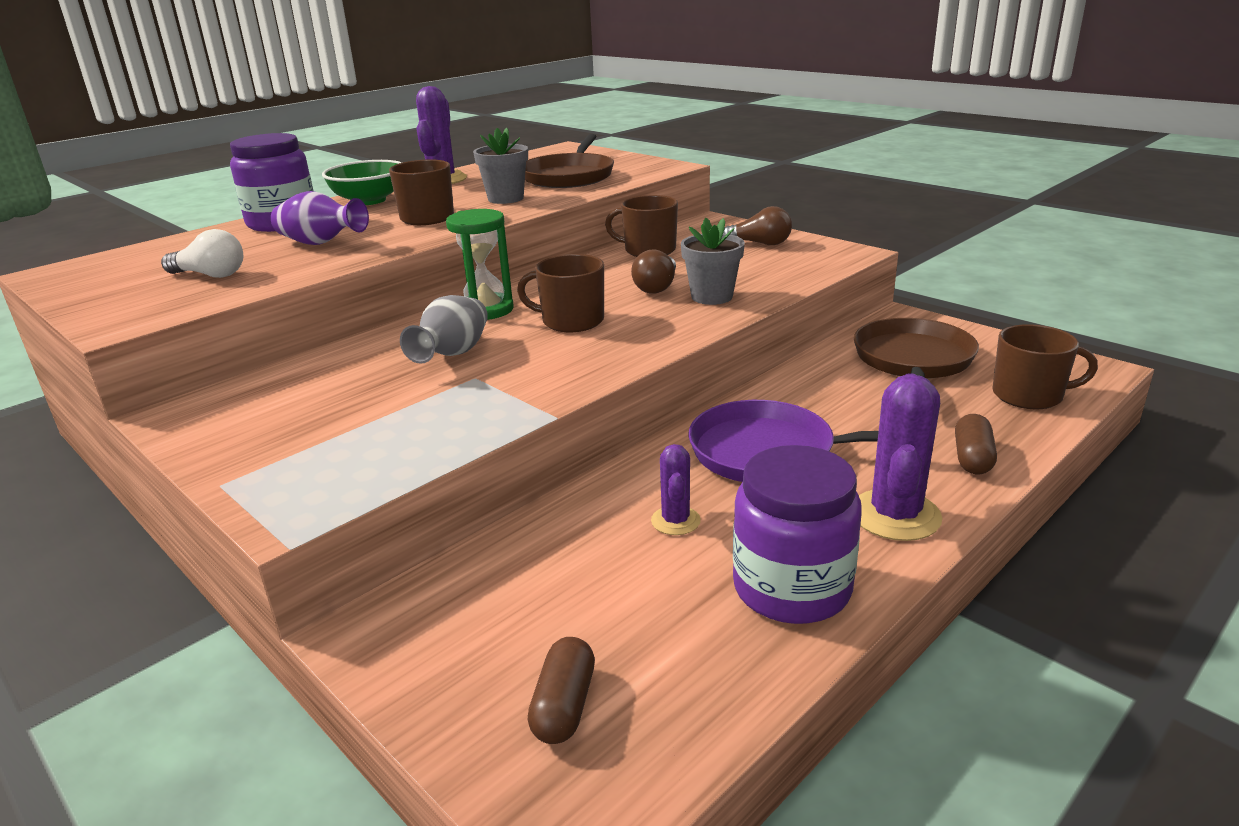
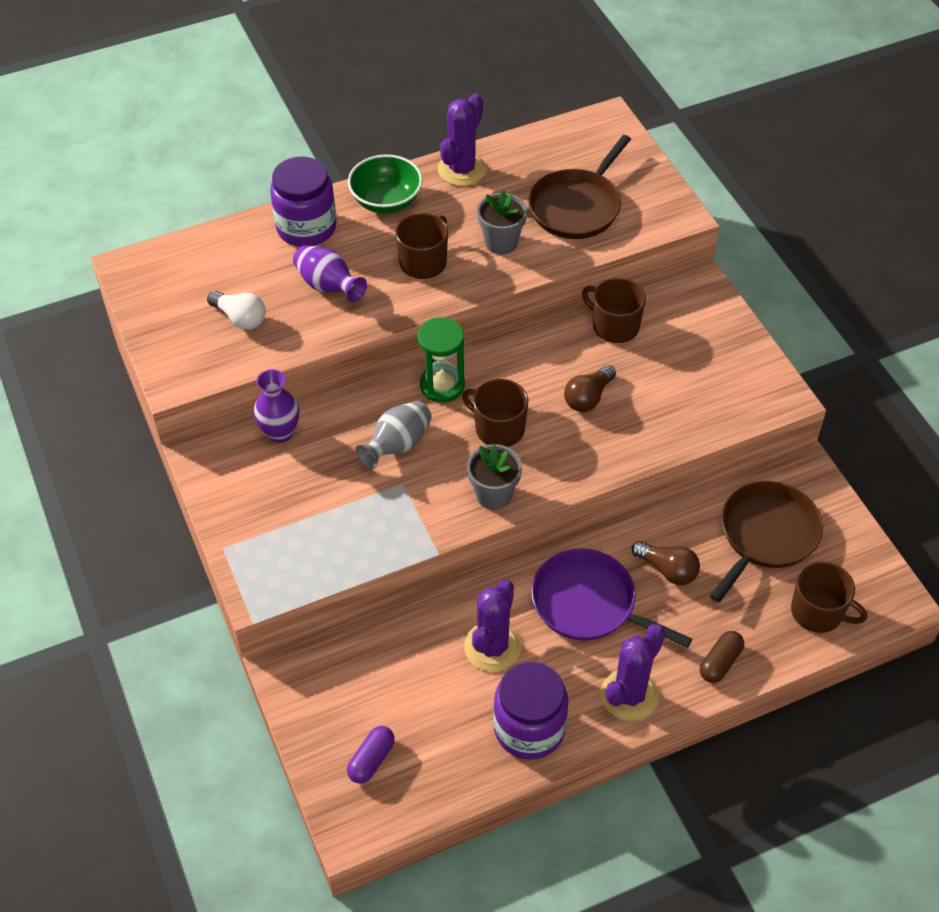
camera: 20 degrees right, 25 degrees up
brown capsule [528,637,595,744] -> purple capsule [347,726,395,784]
purple cactus [651,444,701,535] -> purple cactus [464,580,522,672], size x1.75
grey flower pot [681,218,745,305] -> grey flower pot moved to [467,444,522,510]
brown light bulb [723,206,792,245] -> brown light bulb moved to [632,541,700,585]
none -> purple vase [254,369,299,443]

